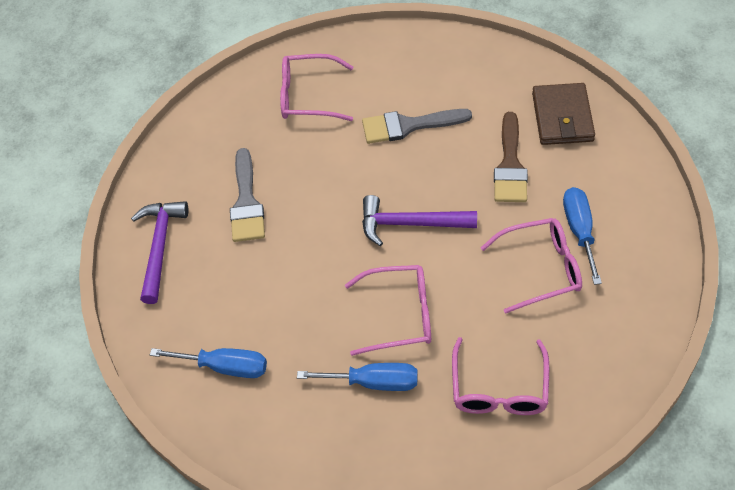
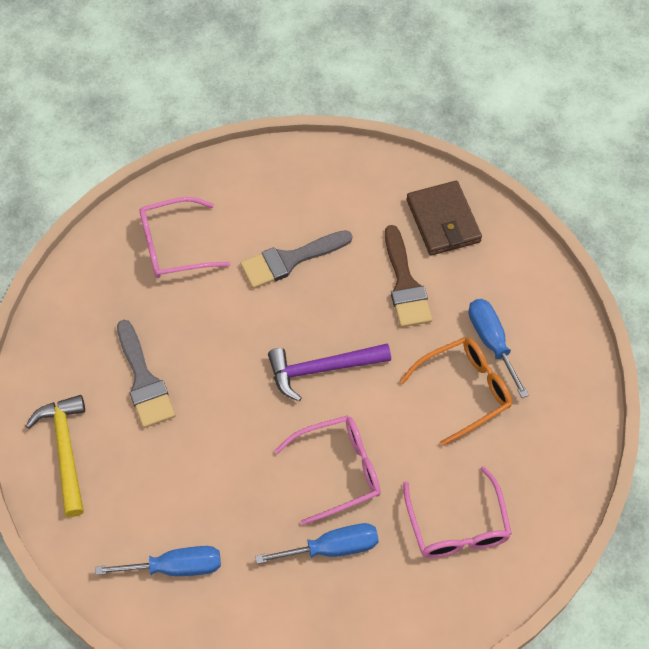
camera: 20 degrees left, 5 degrees up
purple hammer [131,201,188,304] -> yellow hammer [26,395,85,517]
pink glasses [480,218,582,314] -> orange glasses [400,337,512,446]

